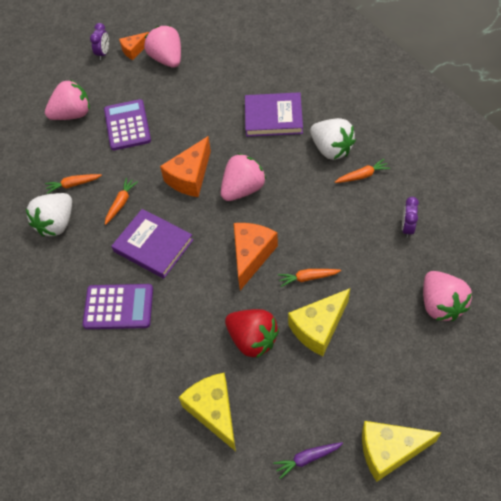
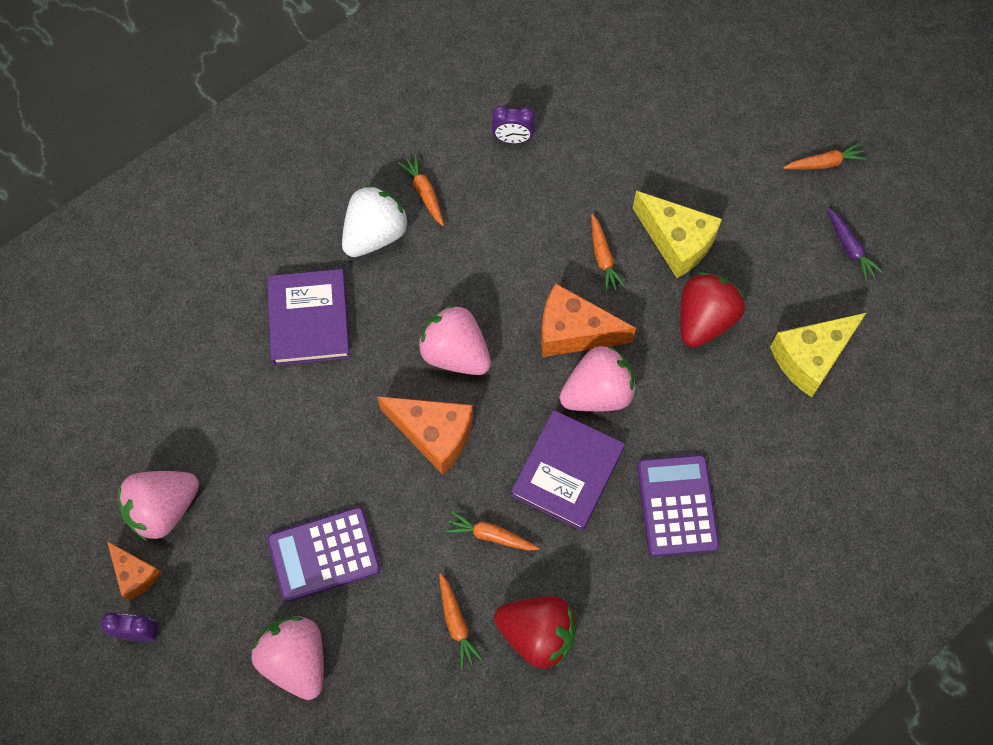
camera: 100 degrees left, 10 degrees up
white strawberry [25,193,72,236] -> red strawberry [494,596,577,669]
yellow cheese [362,421,441,482] -> orange carrot [783,143,867,170]
pink strawberry [423,271,472,321] -> pink strawberry moved to [559,345,637,412]

